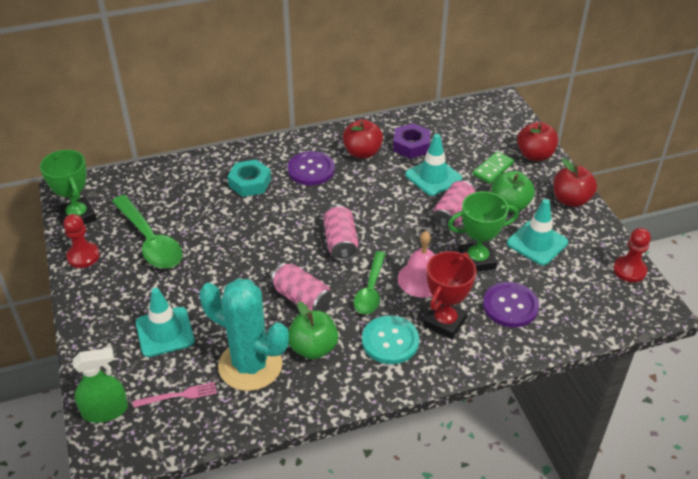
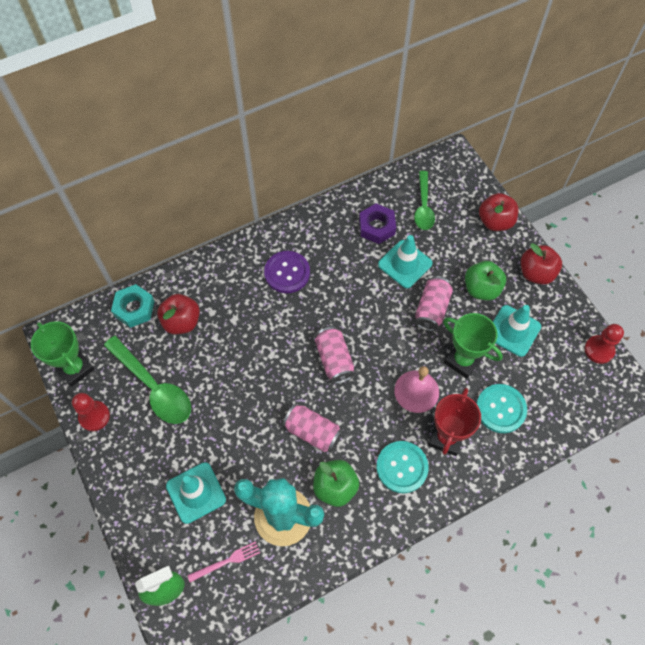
camera: 10 degrees left, 20 degrees up
turquoise nut [227,160,271,197] -> turquoise nut moved to [111,284,155,328]
red apple [343,119,383,159] -> red apple moved to [157,294,200,334]
green spoon [354,251,386,314] -> green spoon moved to [414,171,435,230]
green trophy [448,191,519,272] -> green trophy turned 60 degrees clockwise [443,313,503,379]
green domino [473,151,514,184] -> none
purple button [483,282,539,327] -> turquoise button [476,384,527,433]

